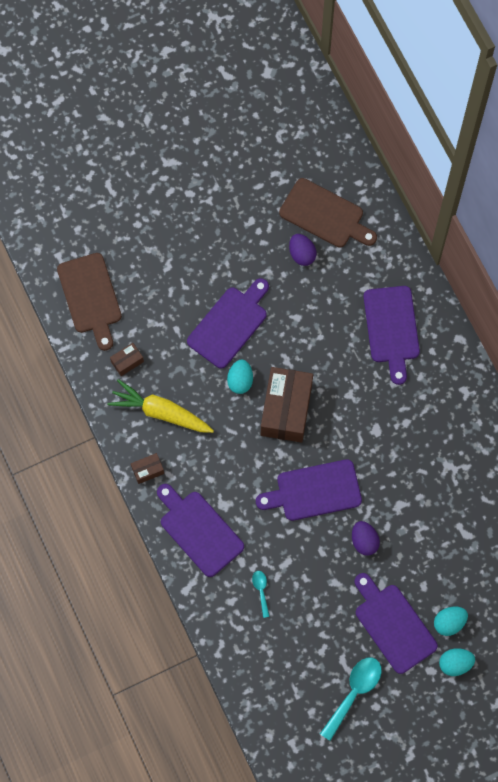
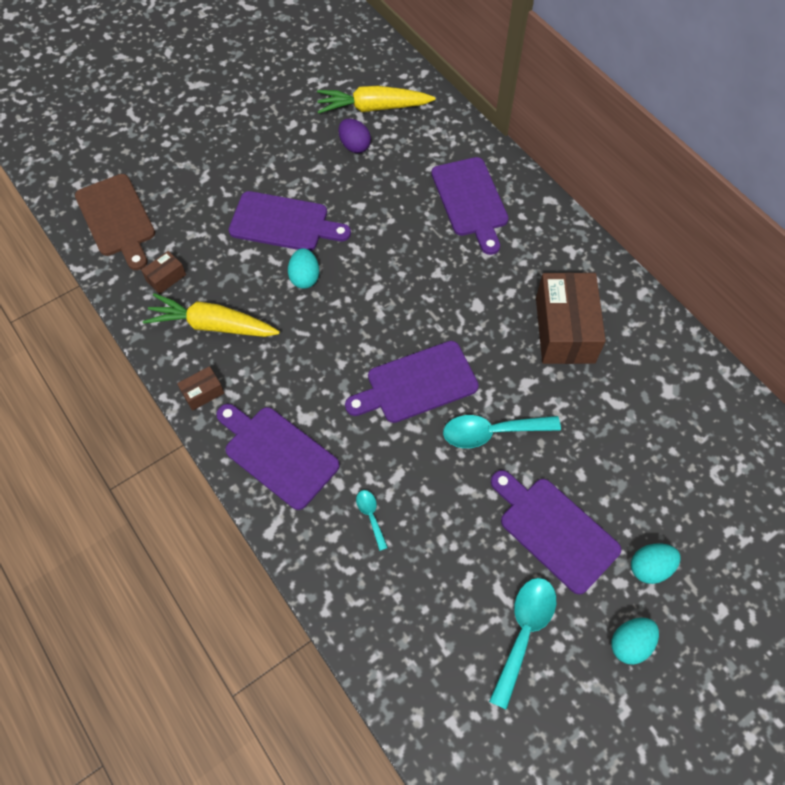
camera: 10 degrees left, 10 degrees down
purple cutting board [187,278,269,369] -> purple cutting board turned 75 degrees clockwise [229,191,351,251]
brown box [261,367,313,443] -> brown box moved to [536,272,606,364]
brown cutting board [279,178,377,248] -> yellow carrot [317,86,435,114]
purple egg [352,521,380,556] -> turquoise spoon [443,415,561,448]
turquoise egg [434,606,468,636] -> turquoise egg moved to [611,618,659,665]

